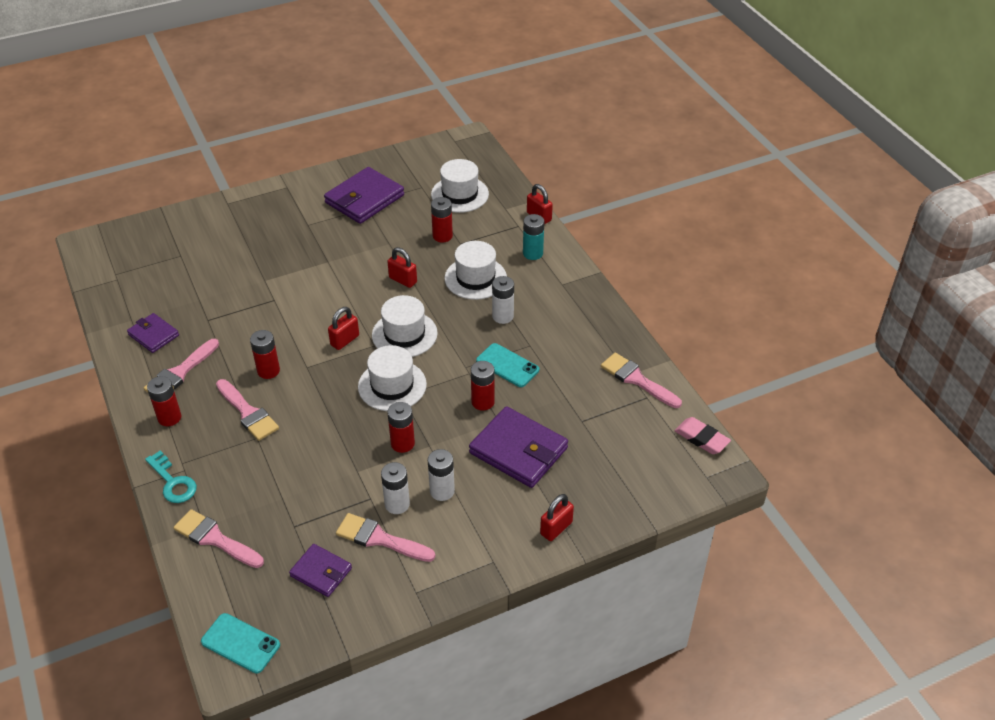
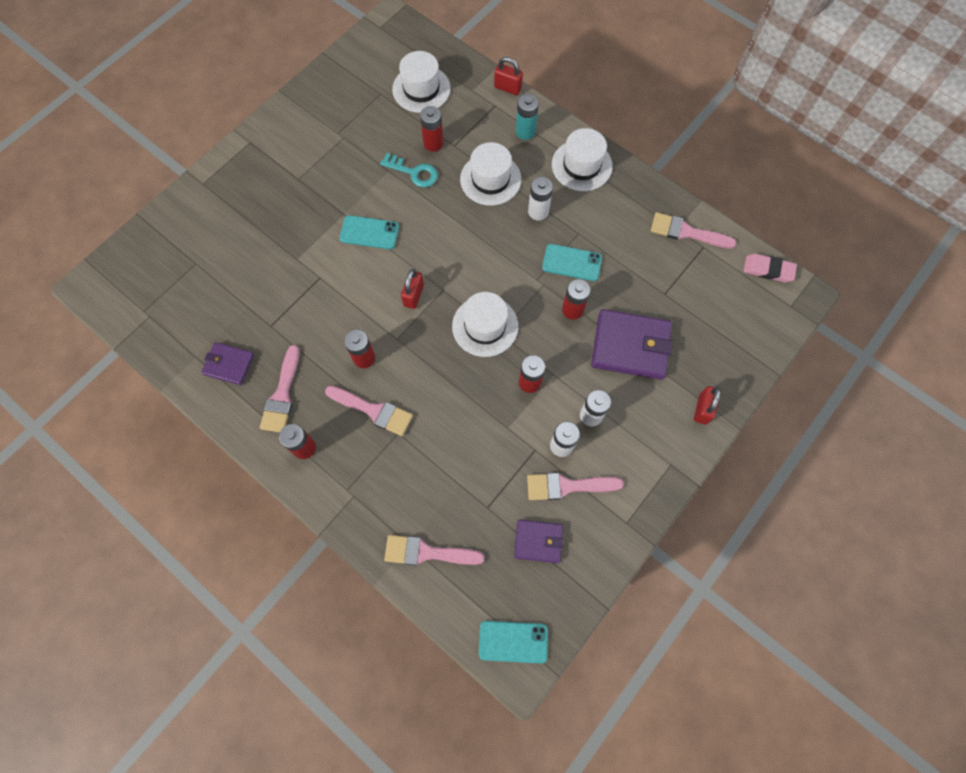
camera: 25 degrees left, 25 degrees up
turquoise key [145,451,197,503] -> turquoise key moved to [380,153,438,187]
purple wallet [324,167,404,224] -> none
white hat [372,295,438,357] -> white hat moved to [552,128,613,191]
red padlock [387,247,417,288] -> none
none -> turquoise phone [340,215,399,249]

